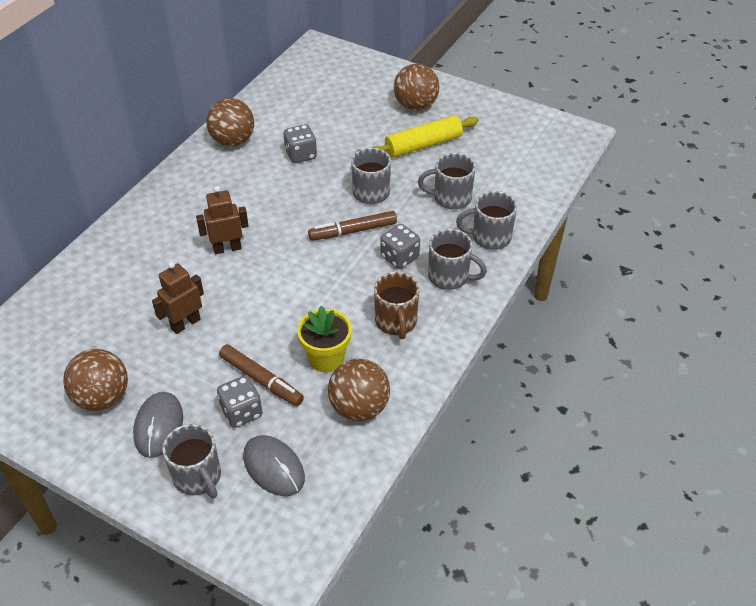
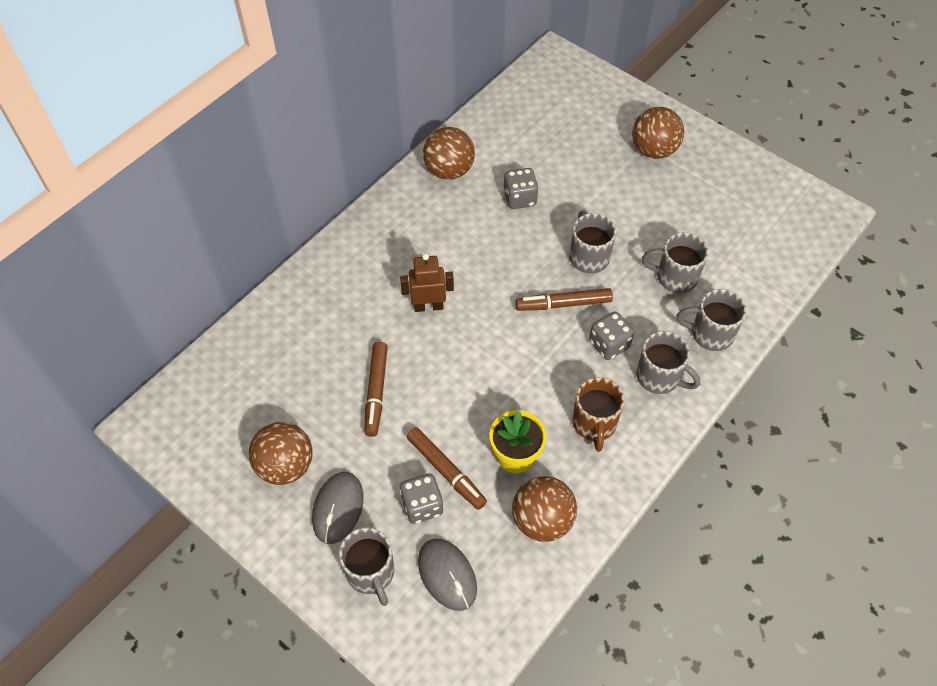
camera: 10 degrees right, 10 degrees up
brown robot [152,262,204,334] -> brown marker [364,342,388,437]
yellow rolling pin [371,115,479,158] -> none

